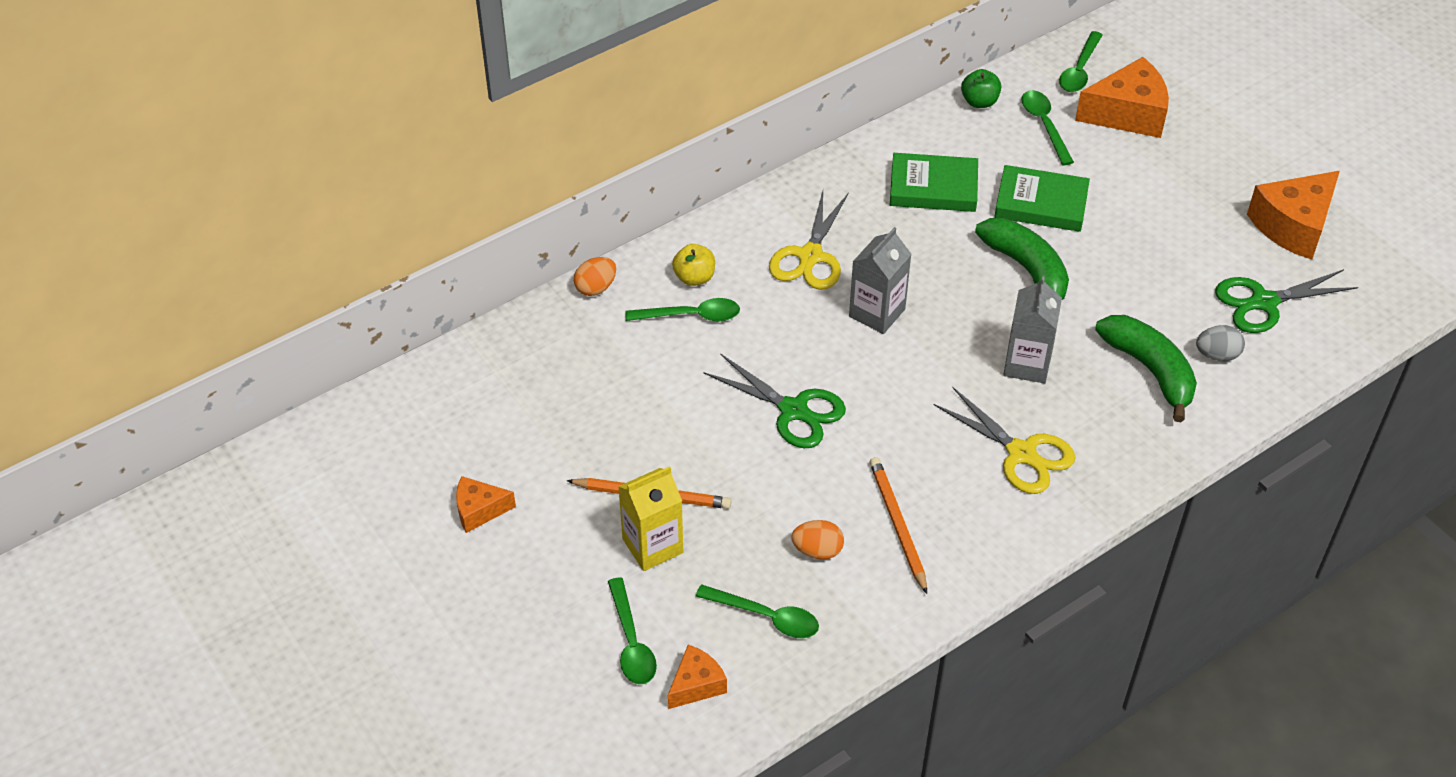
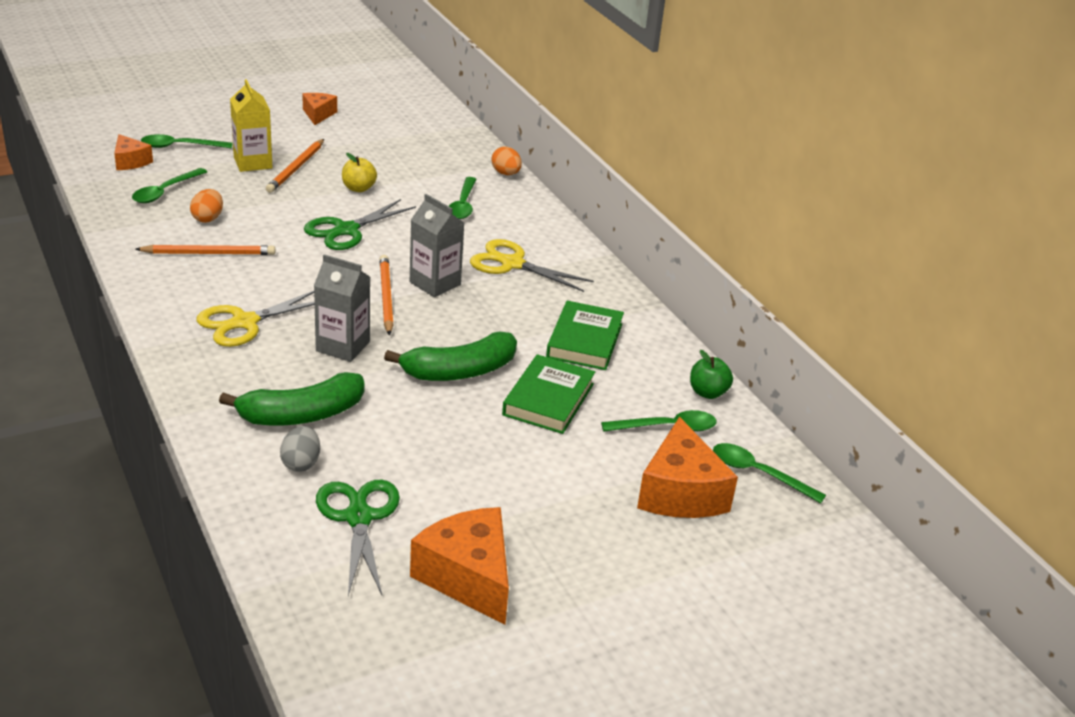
camera: 95 degrees right, 15 degrees down
yellow apple [672,244,715,286] -> yellow apple moved to [342,153,377,192]
none -> orange pencil [380,255,394,335]

